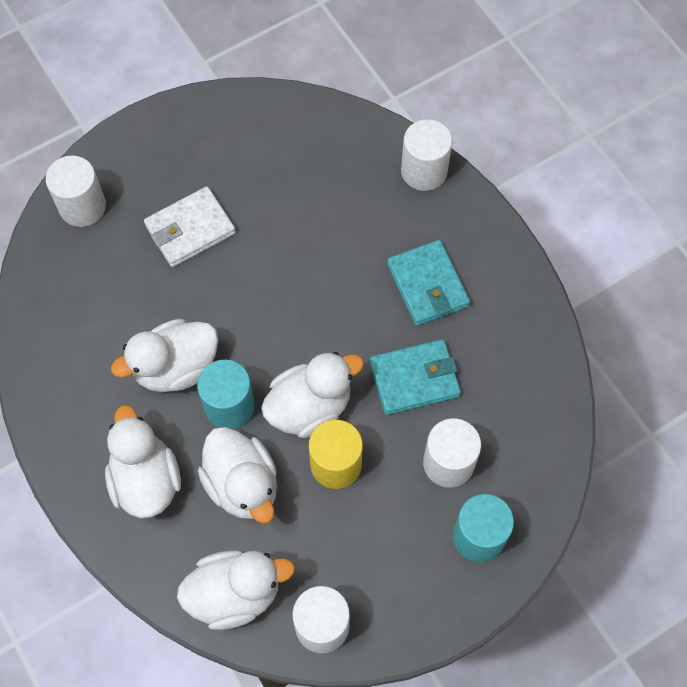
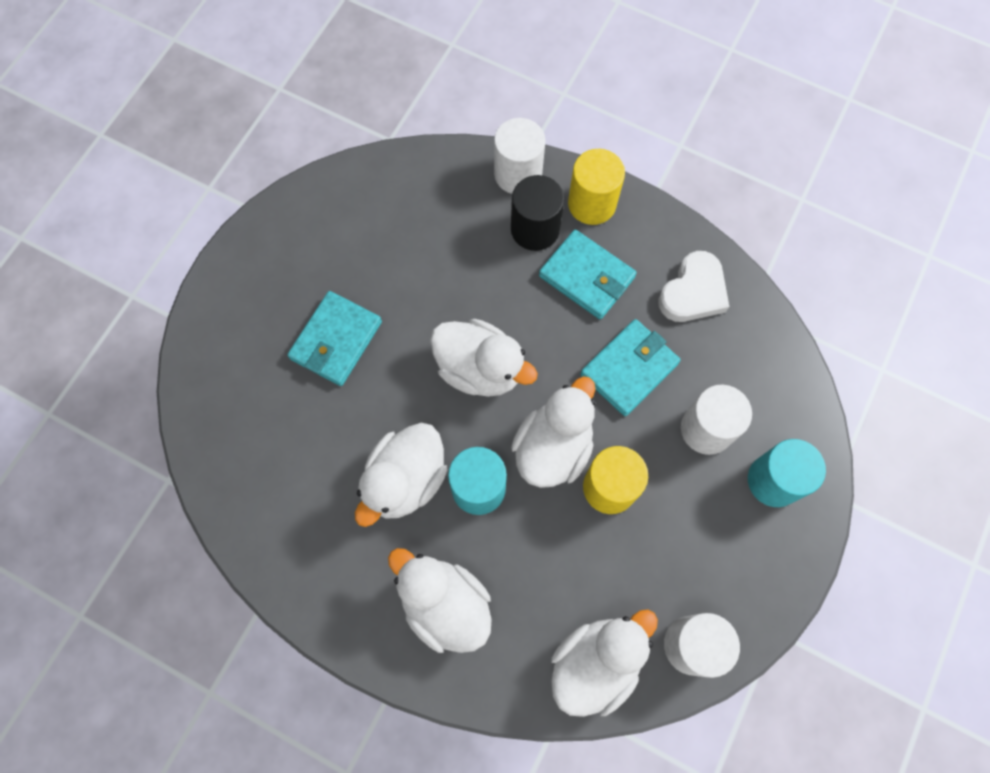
camera: 30 degrees left, 5 degrees up
white cylinder [46,156,106,227] -> none
white wallet [144,186,236,267] -> turquoise wallet [287,291,382,386]
white duck [198,427,277,524] -> white duck moved to [430,319,538,397]
none -> black cylinder [511,175,564,251]
none -> yellow cylinder [568,149,625,225]
none -> white heart [658,251,729,322]

